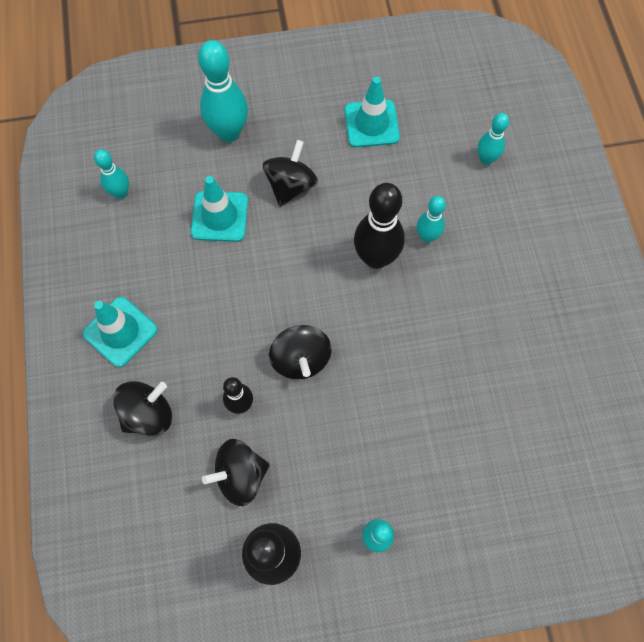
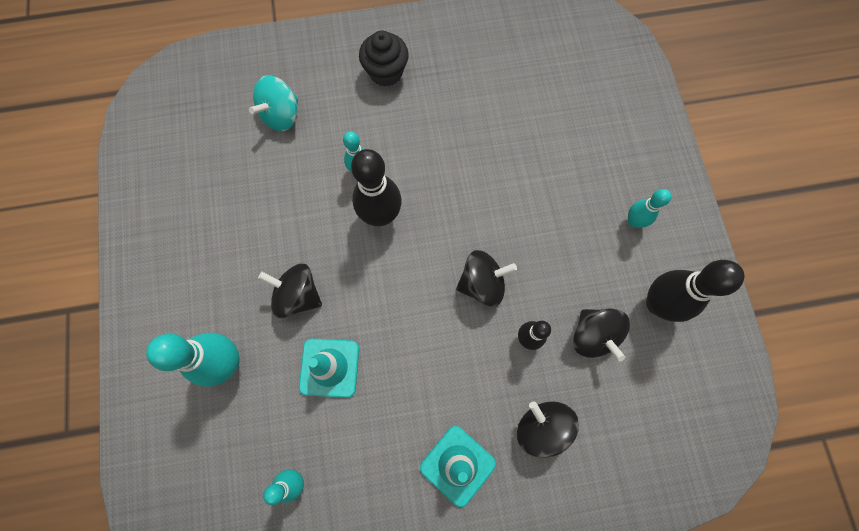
camera: 90 degrees left, 5 degrees up
turquoise traffic cone [344,77,400,147] -> none
turquoise bowling pin [478,113,509,165] -> turquoise spinning top [249,75,298,131]
none -> black cupcake [359,31,409,87]

